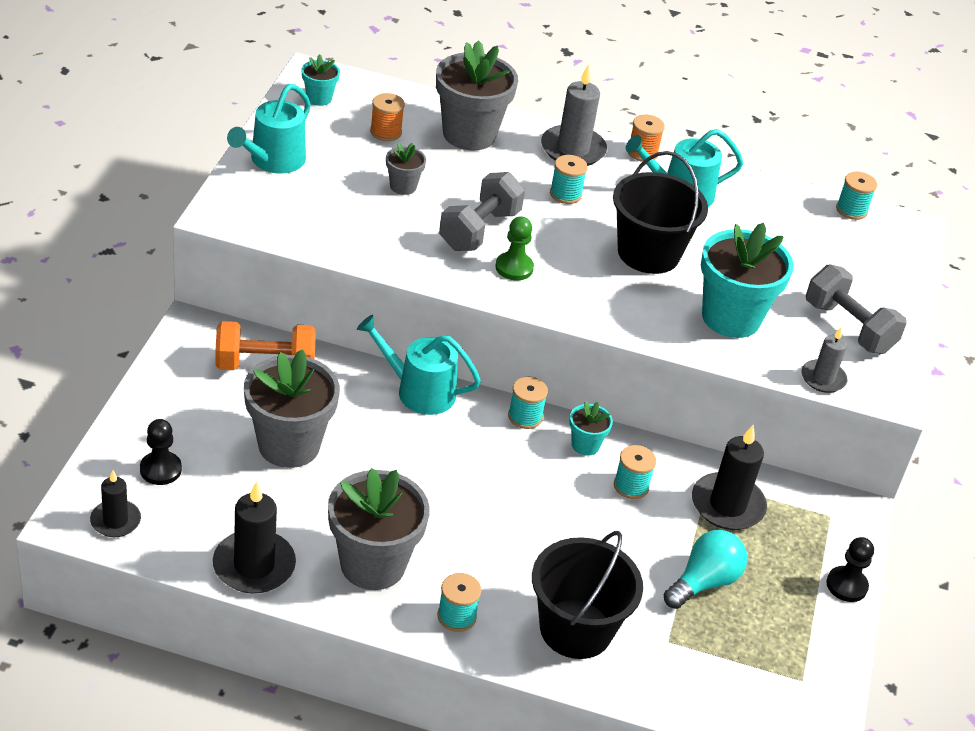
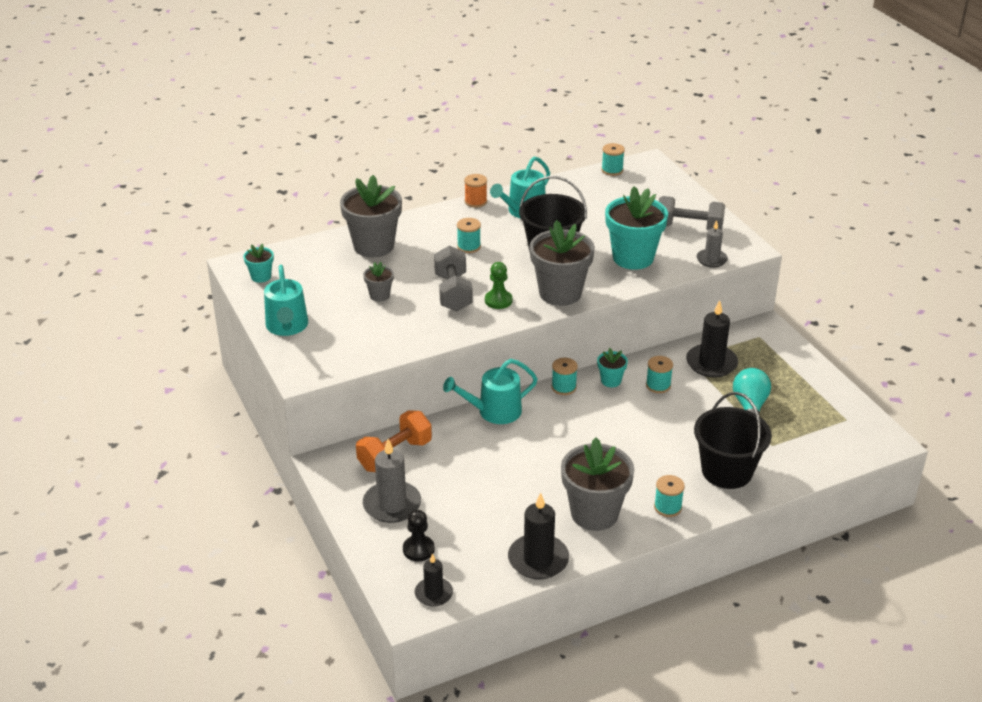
camera: 35 degrees left, 5 degrees down
grey flower pot [244,349,340,468] -> grey flower pot moved to [530,220,595,306]
orange spool [370,93,405,141] -> none
grey candle [541,64,607,166] -> grey candle moved to [363,439,421,523]
black pawn [826,537,874,602] -> none

